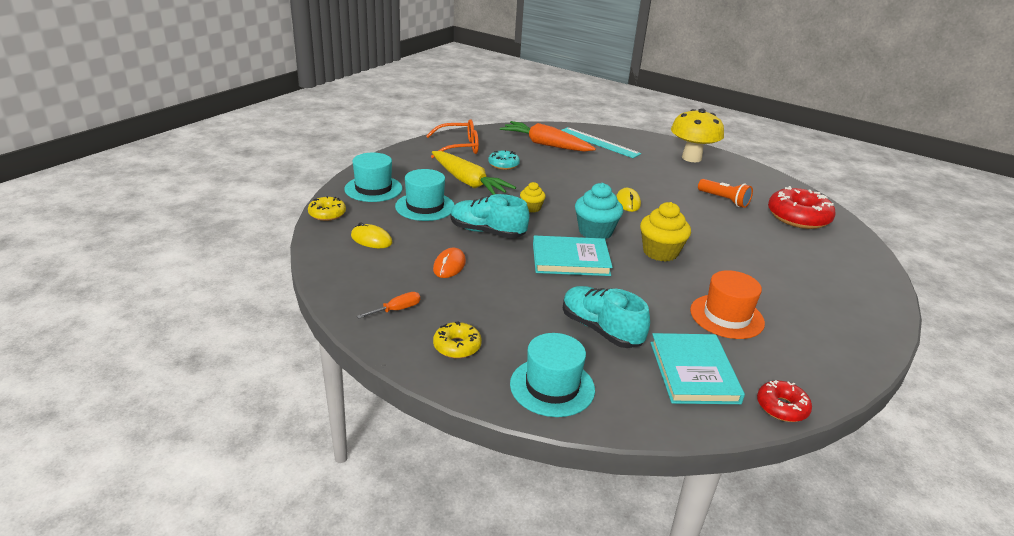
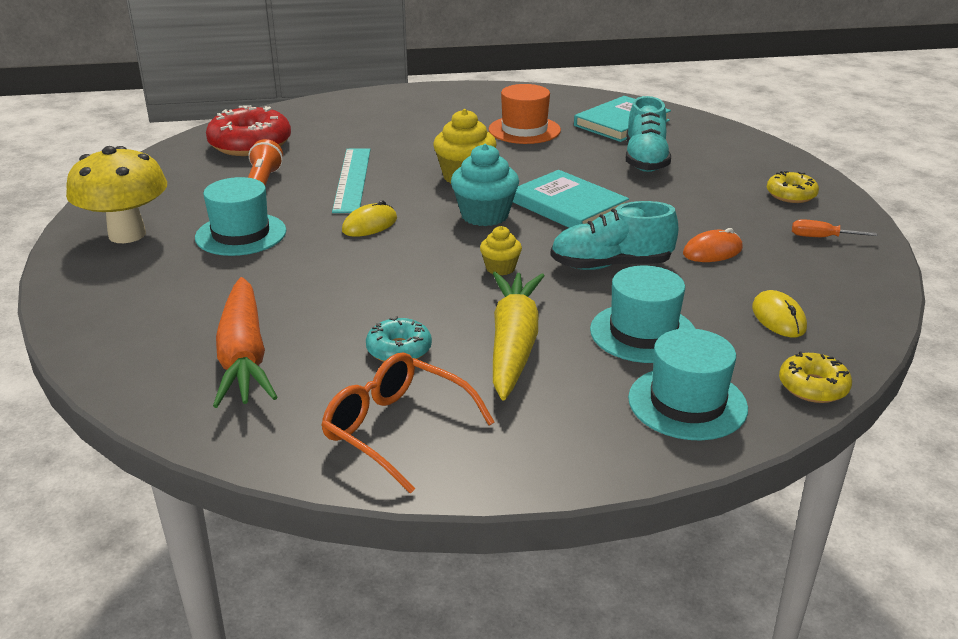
camera: 130 degrees left, 0 degrees up
turquoise shoe [450,194,529,238] -> turquoise shoe turned 105 degrees clockwise [550,201,679,270]
turquoise hat [510,333,595,417] -> turquoise hat moved to [195,177,286,256]
turquoise ruler [561,127,641,158] -> turquoise ruler moved to [332,148,370,213]
red donut [757,380,812,422] -> none

